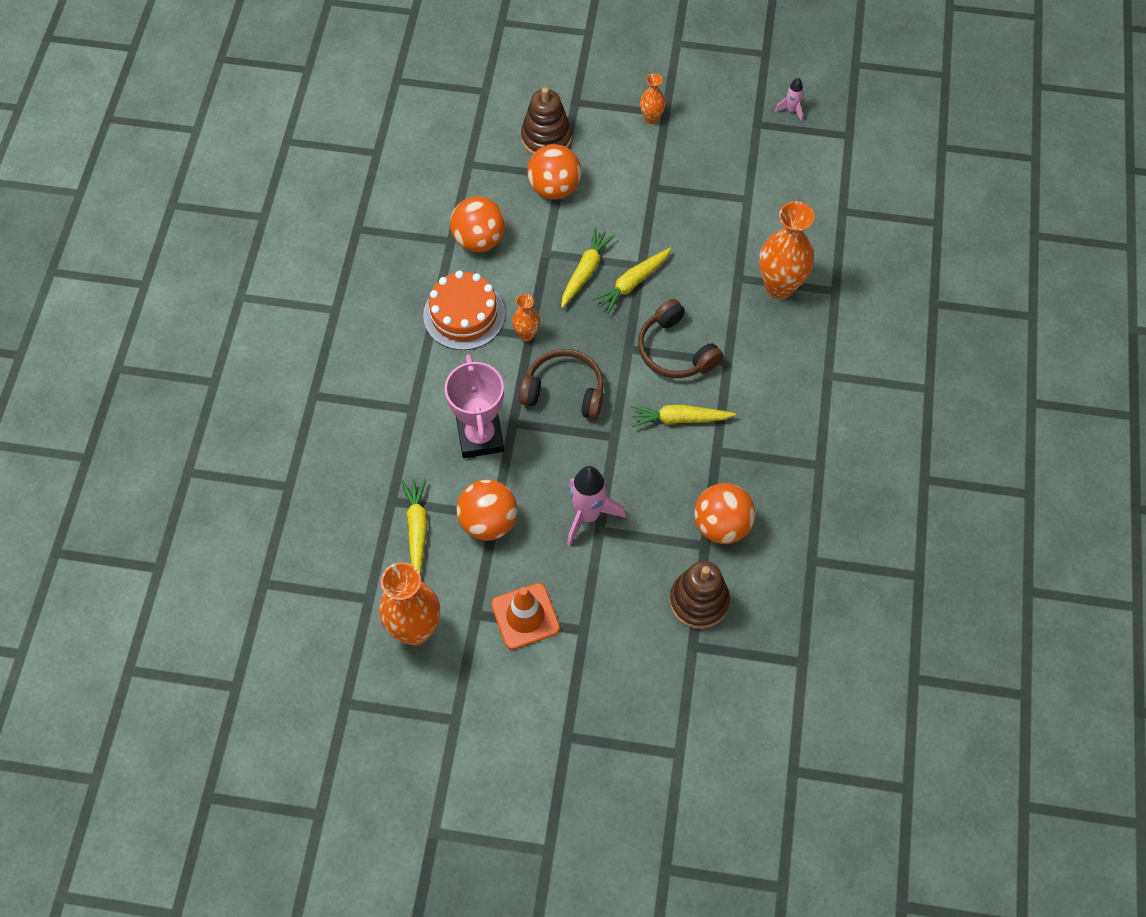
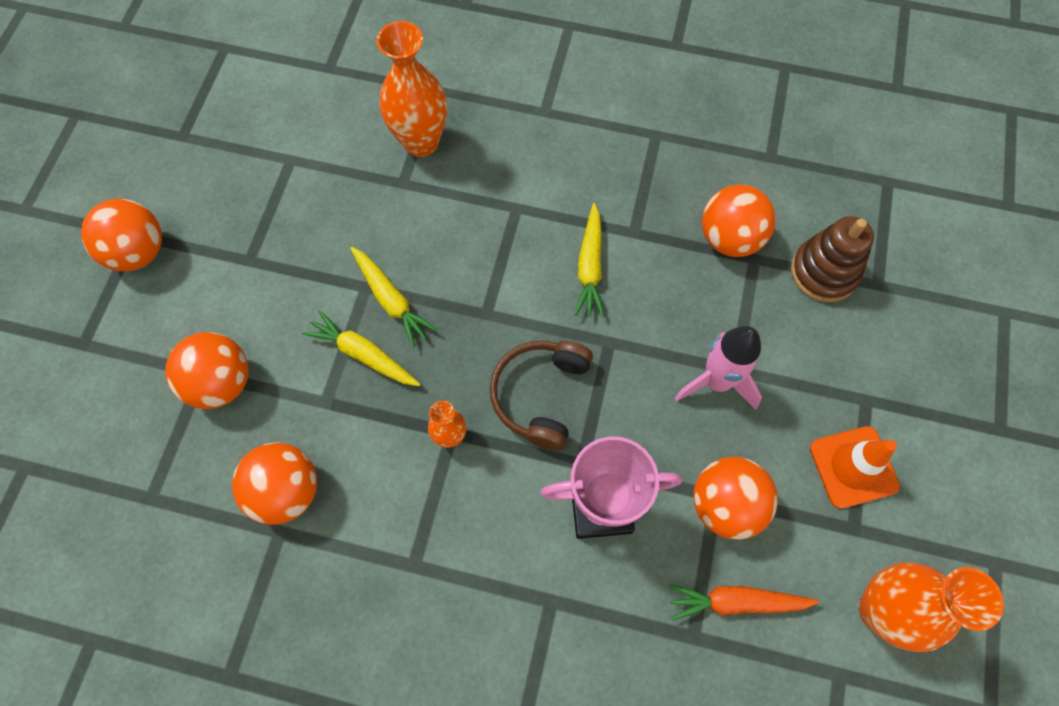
camera: 85 degrees left, 5 degrees up
yellow carrot [401,478,427,575] -> orange carrot [669,585,819,620]
orange cake [423,271,505,350] -> none
brown stacking toy [521,87,572,155] -> none
brown headphones [638,299,723,378] -> none
orange vase [640,73,666,124] -> orange ball [81,199,162,271]
pink rocket [775,78,804,122] -> none

